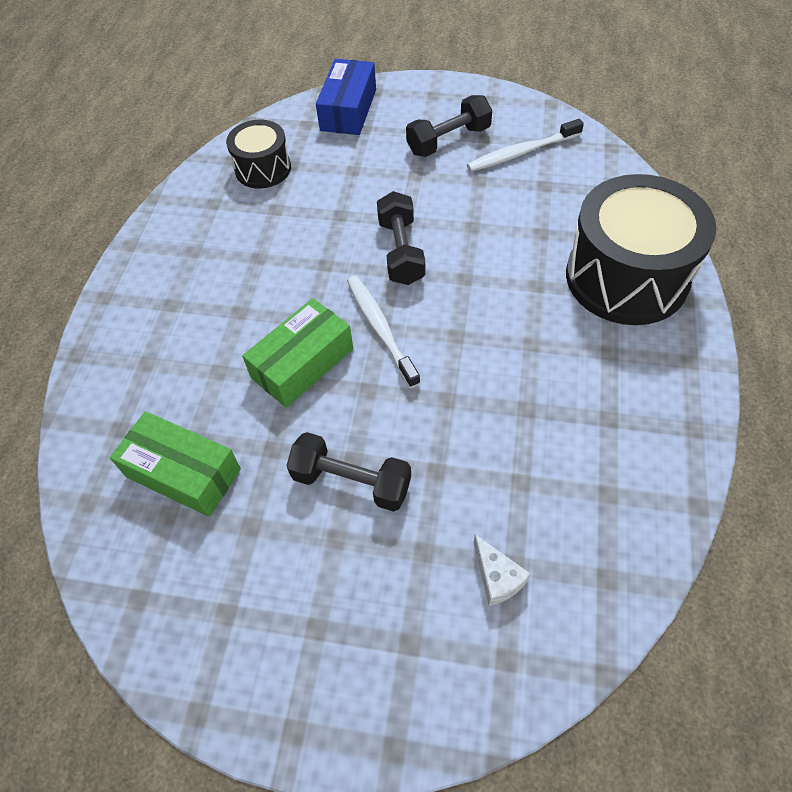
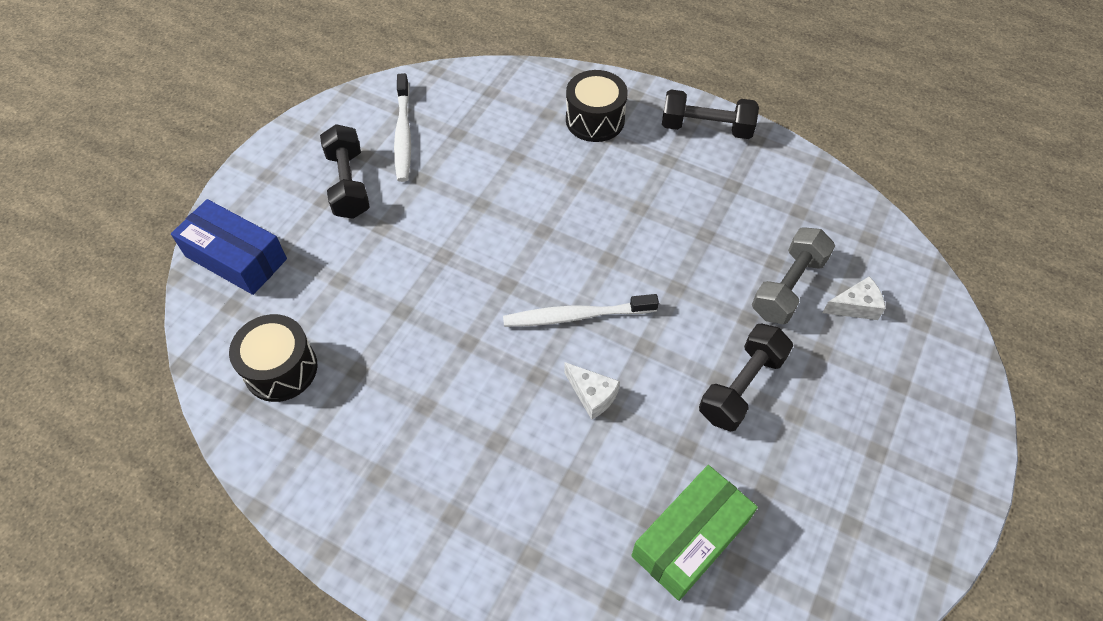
camera: 75 degrees left, 0 degrees up
green box [242,298,353,408] -> white cheese [564,362,620,420]
black dumbbell [377,191,425,285] -> black dumbbell moved to [662,90,759,139]
black drum [566,174,716,325] -> black drum [566,70,628,142], size x0.54
none -> grey dumbbell [752,227,835,324]

